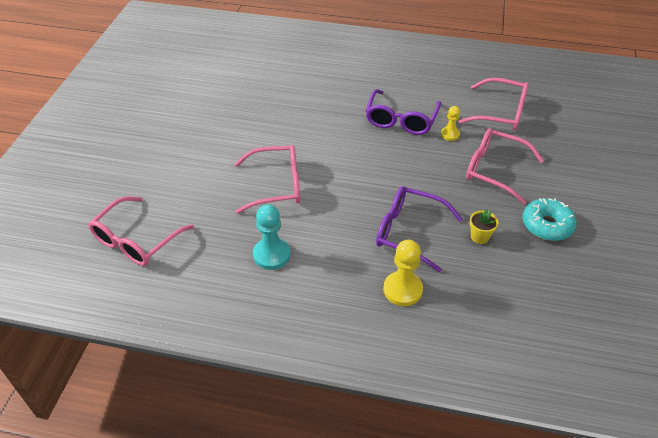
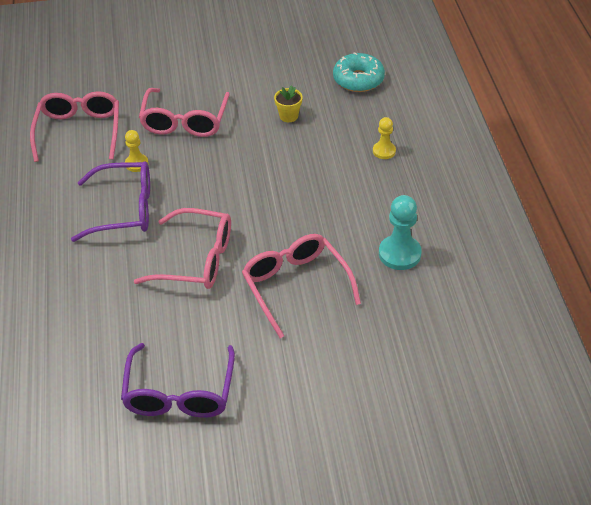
camera: 110 degrees left, 0 degrees up
pink glasses [88,196,194,266] -> pink glasses moved to [134,208,231,289]
purple glasses [376,186,462,272] -> purple glasses moved to [121,343,235,418]
yellow pawn [383,240,423,306] -> yellow pawn [373,117,396,159], size x0.60
turquoise donut [523,198,577,241] -> turquoise donut moved to [333,52,385,92]

